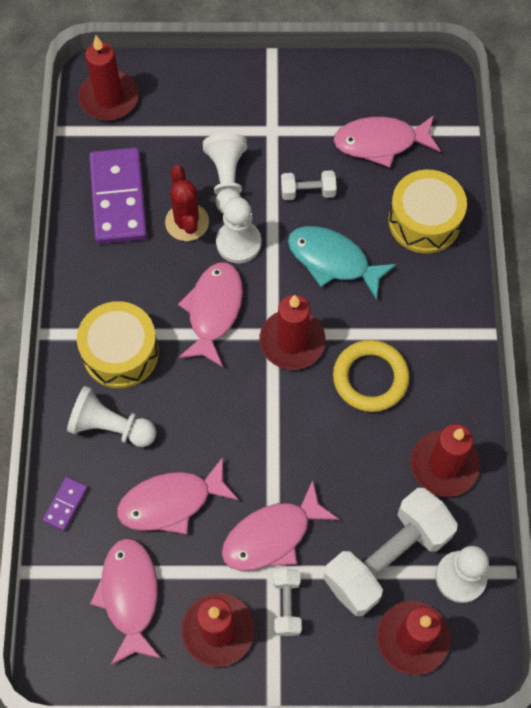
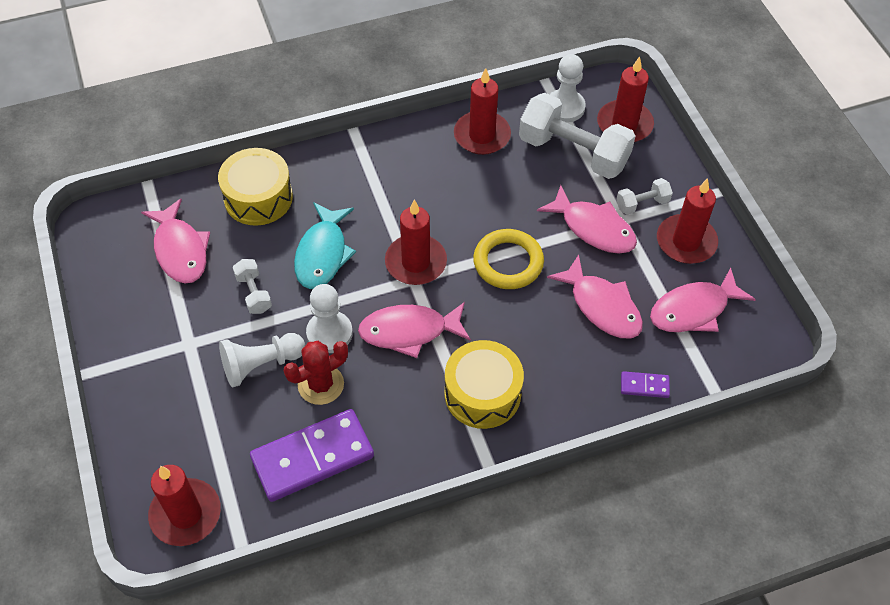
camera: 110 degrees left, 10 degrees down
white pawn [67,386,156,447] -> none
yellow ring [333,340,410,412] -> yellow ring moved to [473,229,544,289]

